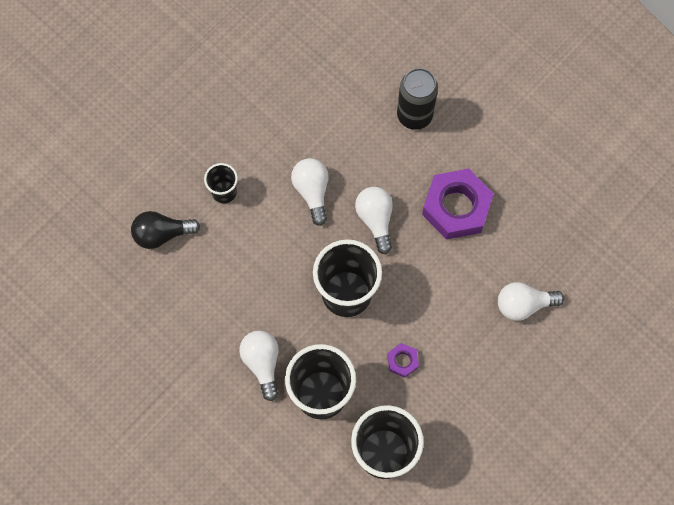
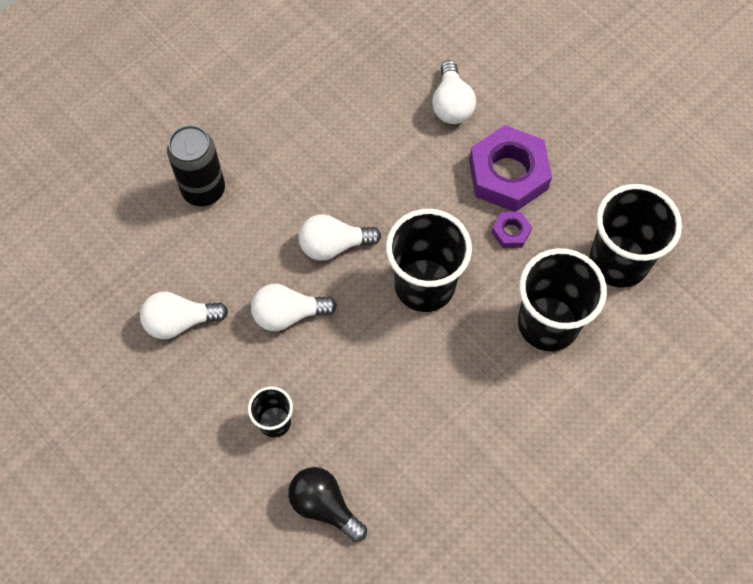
camera: 85 degrees left, 5 degrees down
black light bulb [131,211,200,249] -> black light bulb turned 135 degrees clockwise [288,467,367,542]
white light bulb [239,330,279,401] -> white light bulb moved to [140,291,228,339]
purple nut [422,169,494,240] -> purple nut moved to [469,125,552,212]

